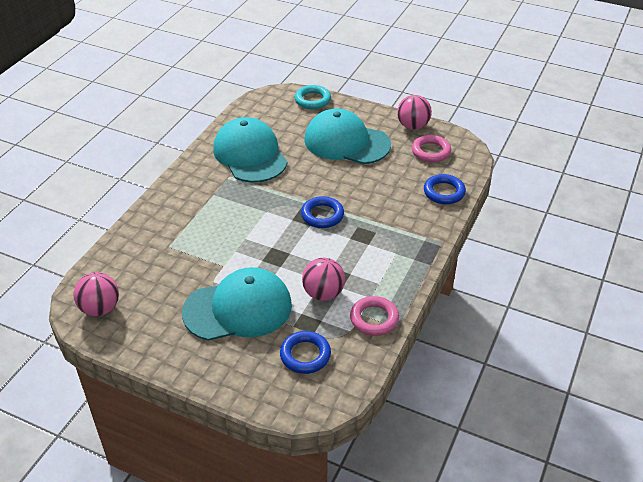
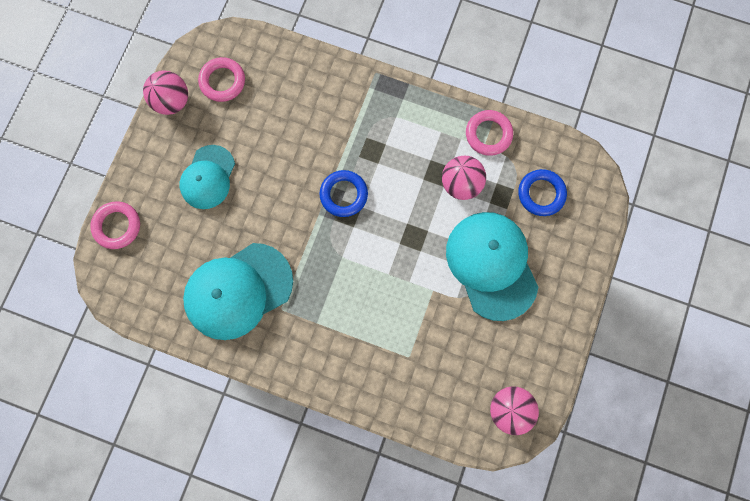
camera: 95 degrees left, 35 degrees up
turquoise ring [294,85,331,109] -> pink ring [90,202,140,249]
turquoise cap [304,108,391,164] -> turquoise cap [180,145,235,209], size x0.62
blue ring [424,174,466,204] -> none

